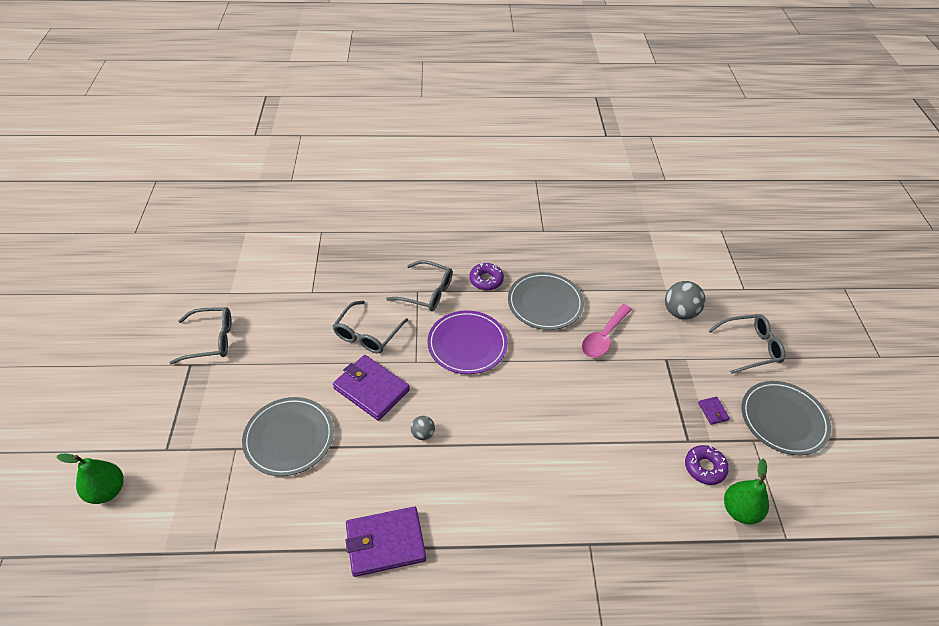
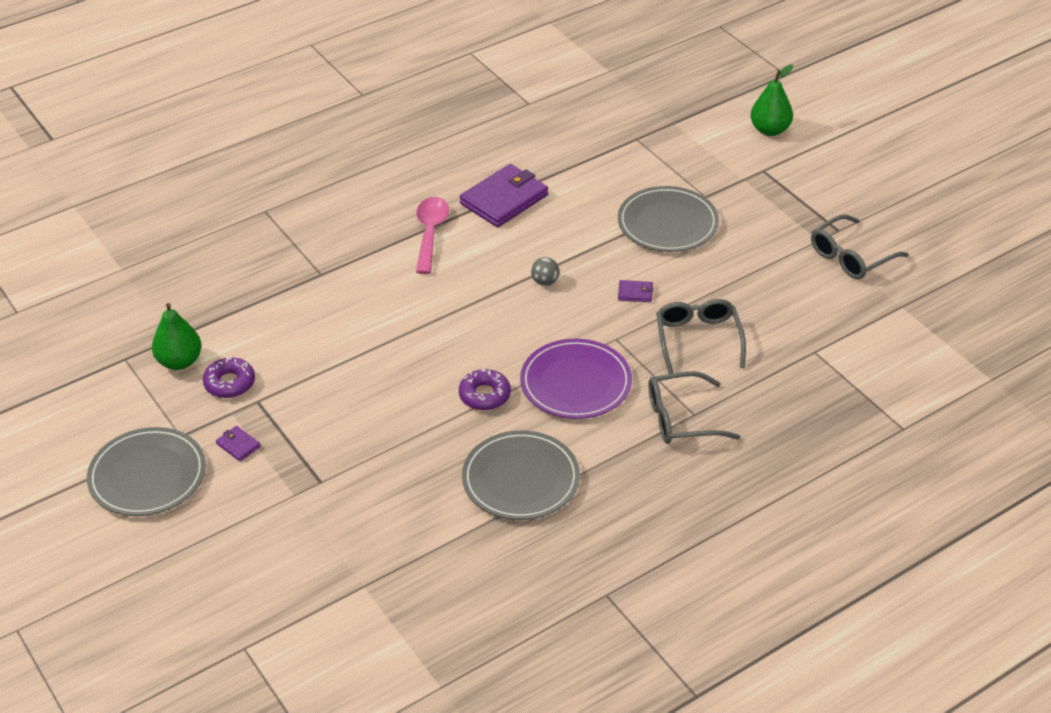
camera: 150 degrees right, 5 degrees down
purple wallet [333,355,410,421] -> purple wallet [618,280,653,302], size x0.43
purple donut [469,262,504,290] -> purple donut moved to [459,368,511,410]
pink spoon [582,304,632,358] -> pink spoon moved to [416,197,449,274]
grey ball [665,281,705,320] -> none
grey glasses [708,314,785,374] -> none

